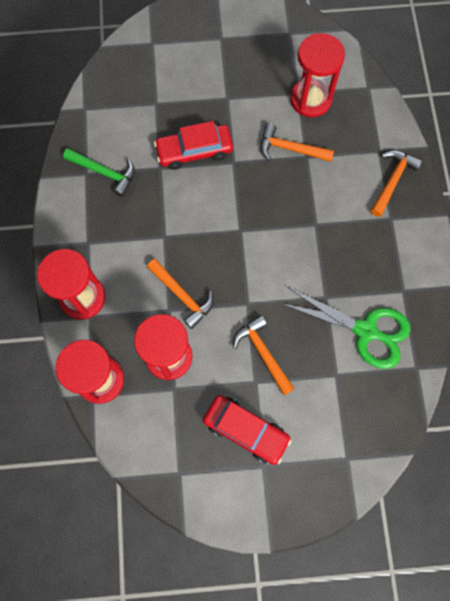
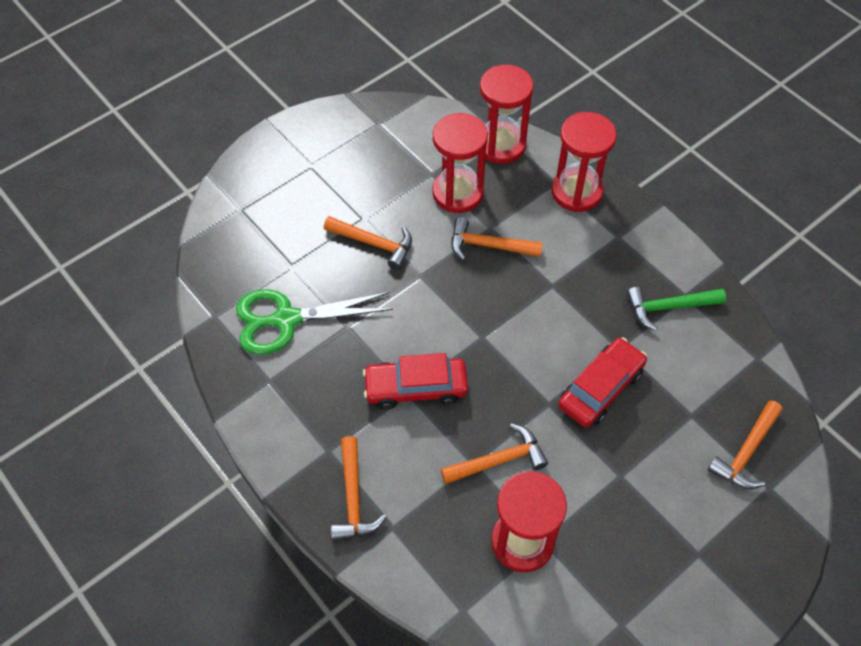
camera: 145 degrees right, 15 degrees down
red car [203,395,292,465] -> red car moved to [363,353,468,409]
none -> orange hammer [708,400,783,489]

